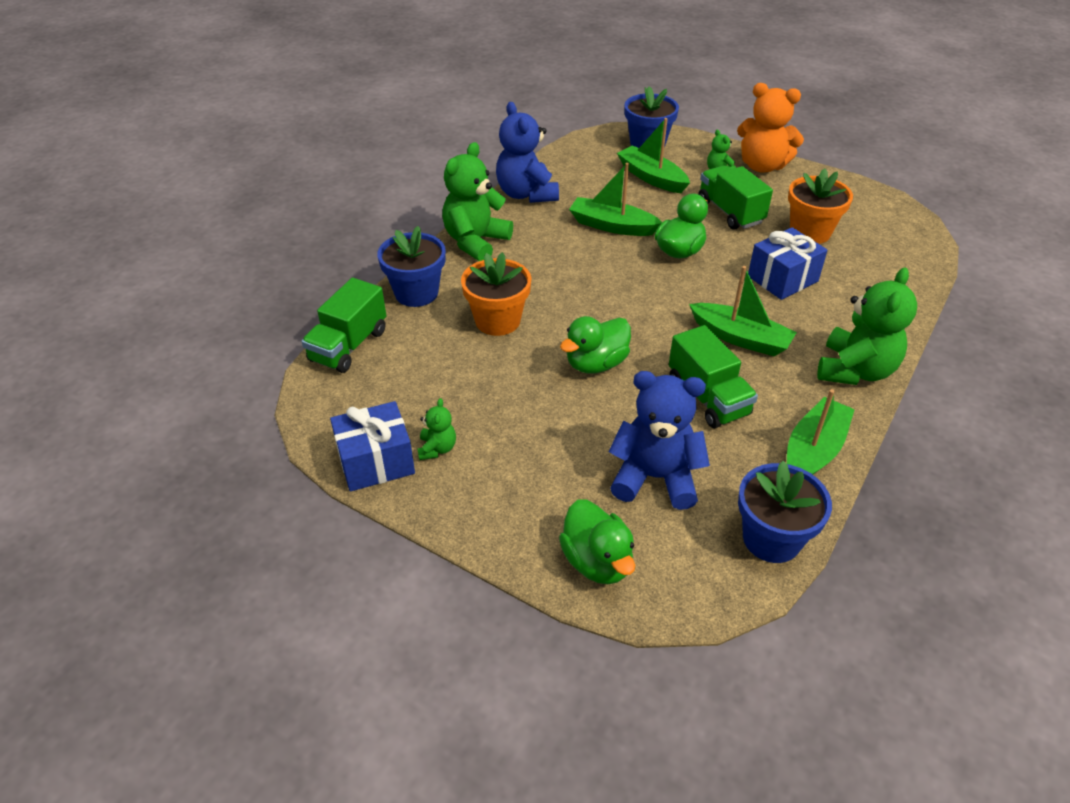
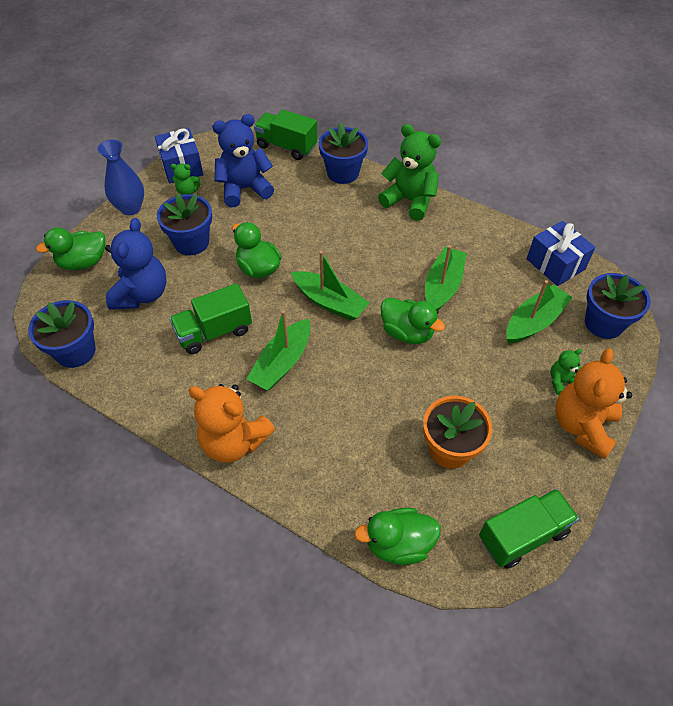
camera: 90 degrees right, 10 degrees up
orange flower pot [461,252,531,336] -> none
blue teddy bear [496,102,559,203] -> blue teddy bear moved to [212,114,274,207]
green truck [698,165,773,230] -> green truck moved to [479,489,579,569]
blue gift [748,227,828,300] -> blue gift moved to [527,221,595,286]
green boat [787,389,855,475] -> green boat moved to [291,251,370,321]
green teddy bear [817,267,917,385] -> orange teddy bear [188,384,275,463]
none -> blue vase [97,139,144,215]
none -> blue flower pot [157,194,212,255]
none -> green duck [354,508,441,565]

